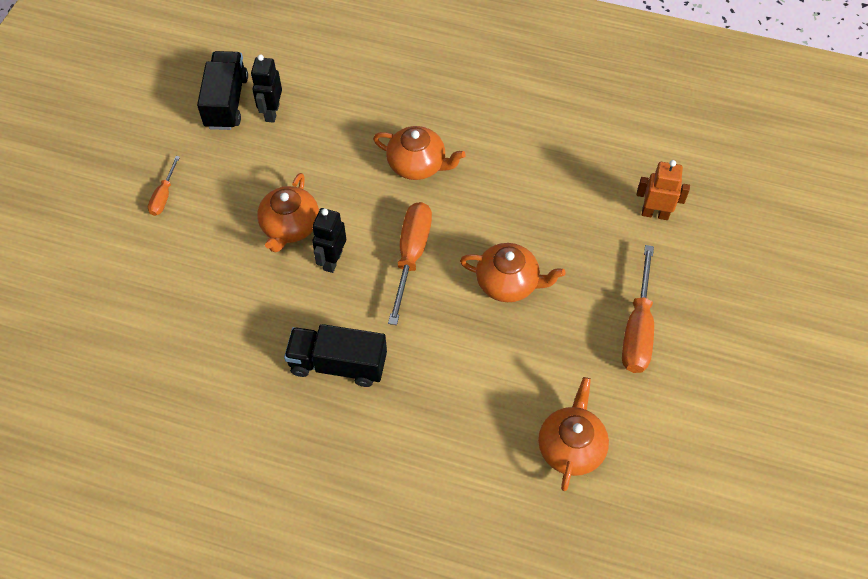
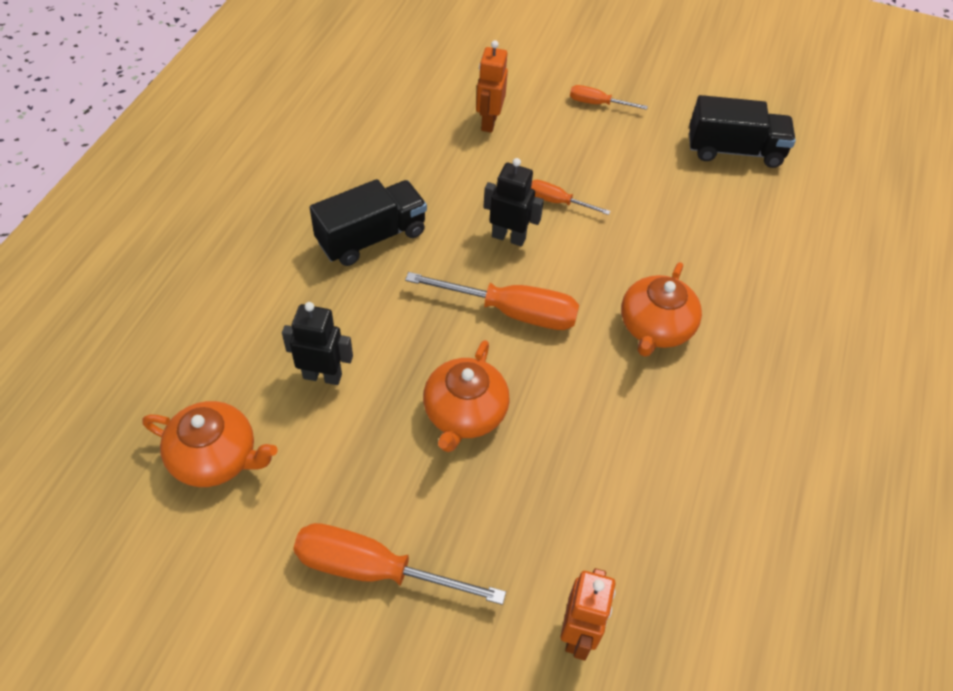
camera: 90 degrees right, 5 degrees down
black robot [251,54,282,123] -> black robot moved to [282,302,353,385]
orange teapot [257,173,319,252] -> orange screwdriver [531,180,611,215]
black truck [284,324,387,387] -> black truck turned 45 degrees clockwise [310,179,427,266]
none -> orange robot [476,40,508,133]

